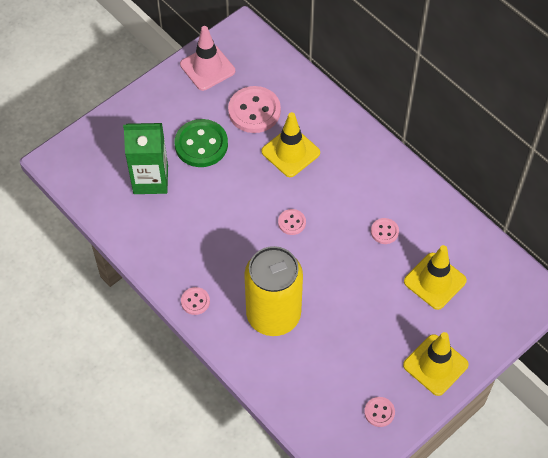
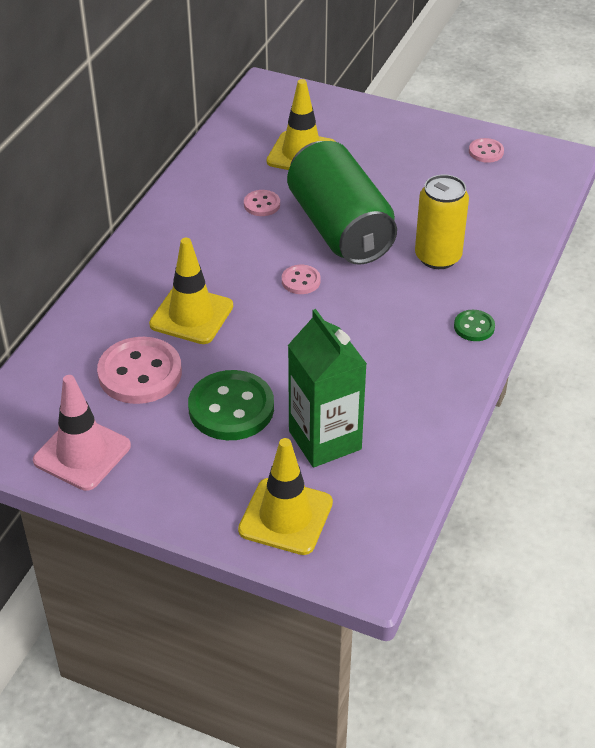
camera: 115 degrees left, 15 degrees down
pink button [181,287,210,315] -> green button [454,310,495,341]
yellow can [244,246,303,336] -> yellow can [415,174,469,269], size x0.66
yellow traffic cone [403,332,469,396] -> yellow traffic cone moved to [238,438,333,555]
none -> green can [287,141,397,265]

